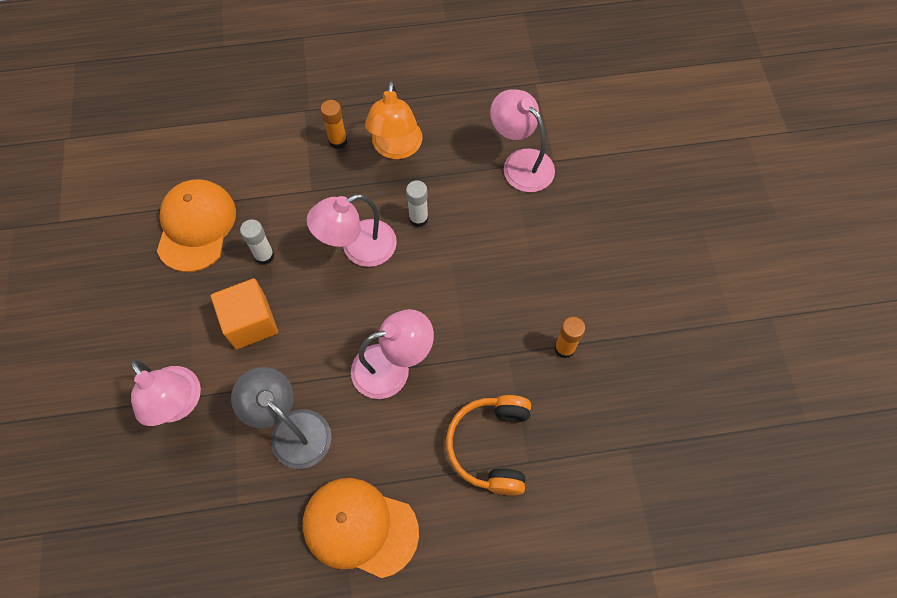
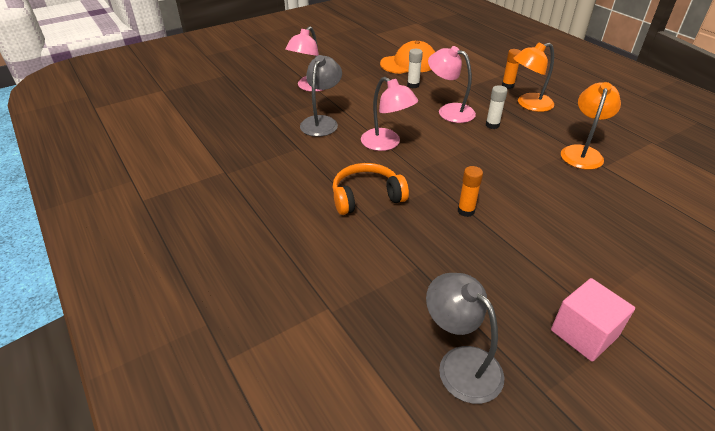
camera: 65 degrees right, 25 degrees down
orange cube [211,278,278,349] -> none
orange cap [303,478,419,578] -> none
pink lamp [490,89,555,192] -> orange lamp [561,82,621,170]
none -> grey lamp [426,273,504,404]
none -> pink cube [551,278,635,362]

